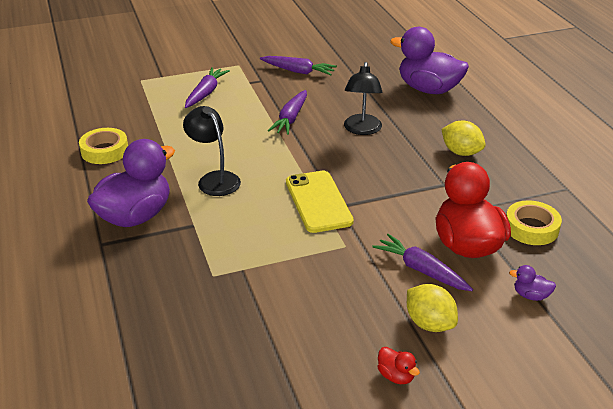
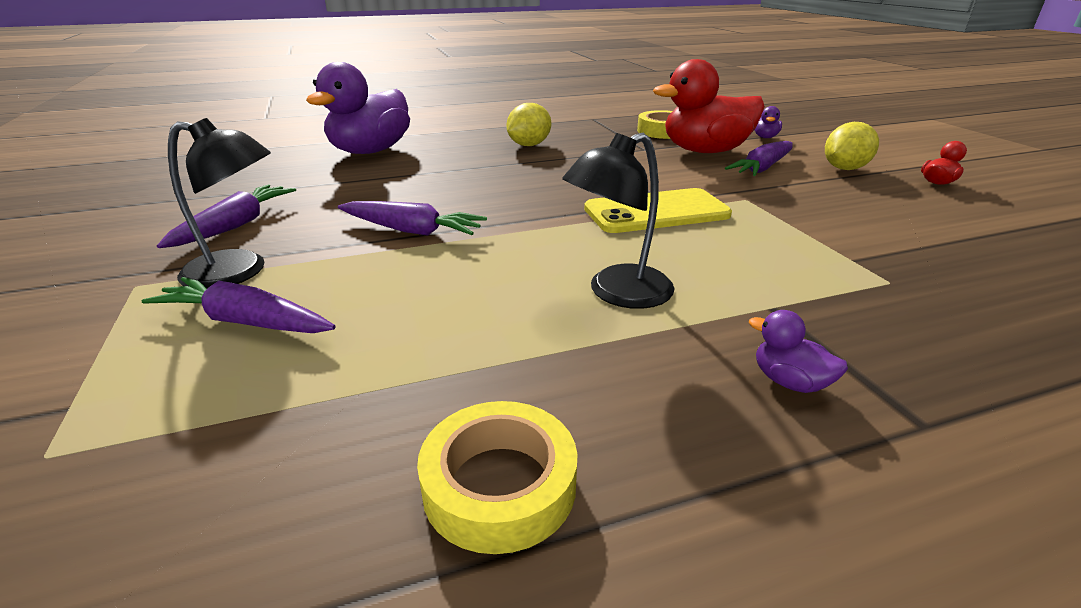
camera: 90 degrees left, 5 degrees down
purple duck [87,139,175,227] -> purple duck [749,310,848,393], size x0.40
black lamp [344,62,382,135] -> black lamp moved to [168,118,271,289]

